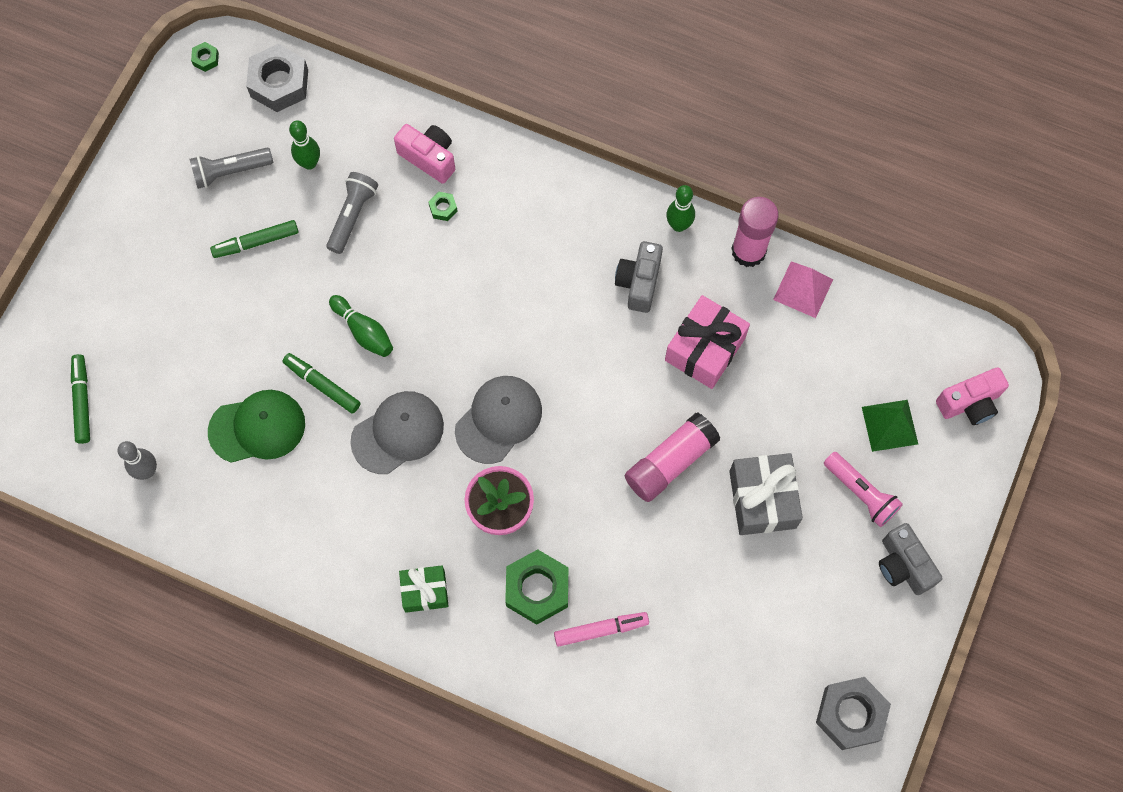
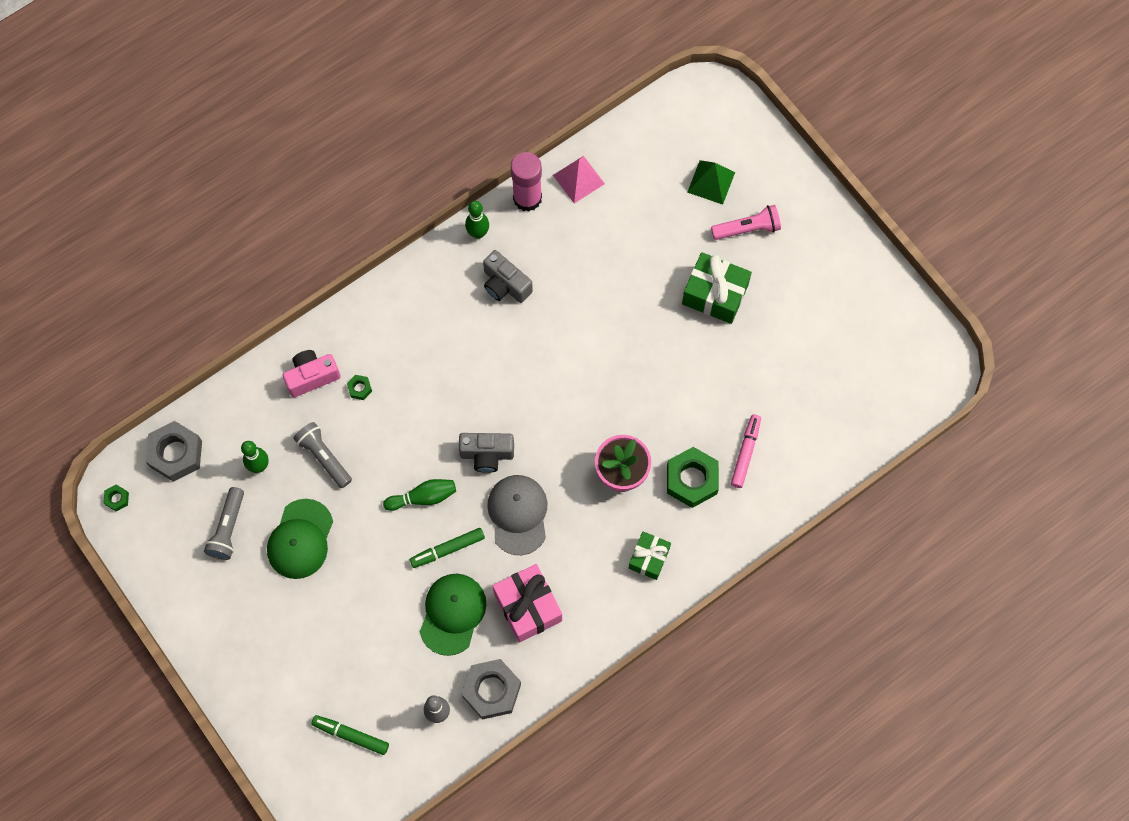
camera: 60 degrees left, 0 degrees up
green marker [210,220,299,258] -> green cap [267,499,333,579]
grey cap [455,376,542,464] -> none
pink glue stick [625,413,720,502] -> none
pink gift [665,295,750,389] -> pink gift moved to [493,564,562,643]
grey gift [729,453,803,535] -> green gift [682,252,752,324]
grey nut [816,677,891,750] -> grey nut moved to [462,659,521,720]
grey camera [879,523,942,595] -> grey camera moved to [459,433,514,473]
pink camera [936,367,1009,425] -> none

